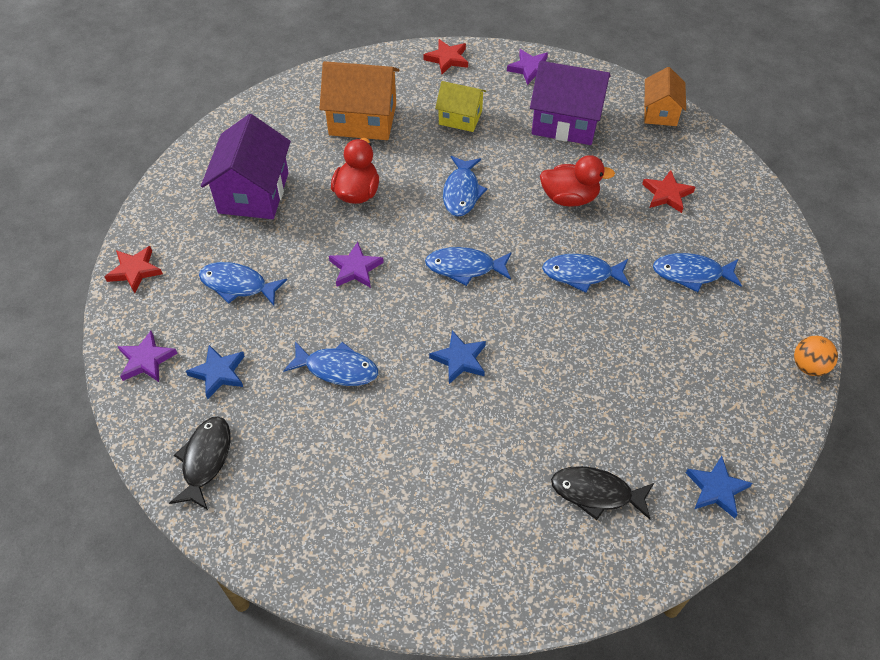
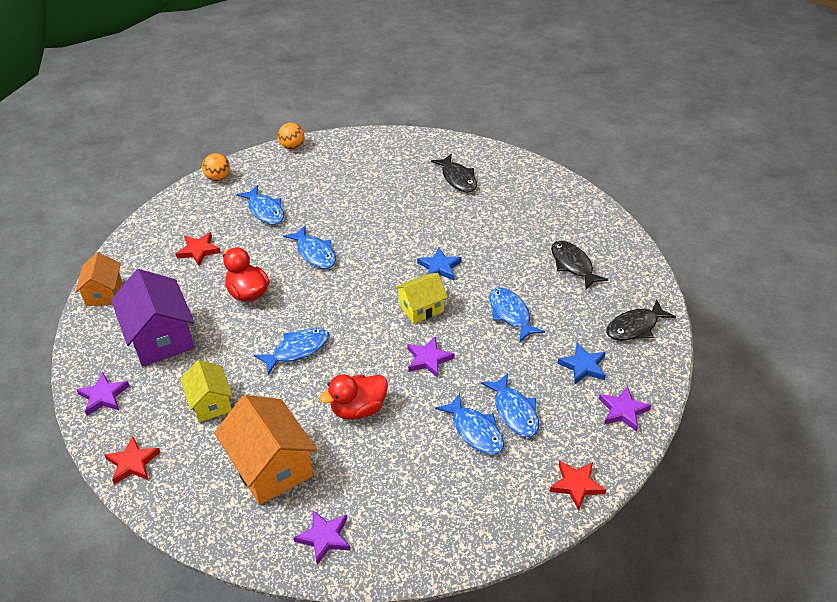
camera: 130 degrees left, 10 degrees down
purple house [201,114,291,219] -> none
blue fish [425,247,512,286] -> blue fish moved to [435,393,504,455]
orange house [644,67,686,126] -> orange house turned 60 degrees counterclockwise [75,252,122,306]
blue star [686,456,752,518] -> none
none -> orange ball [202,153,230,181]
none -> purple star [293,510,351,565]
none -> yellow house [395,273,448,324]
none -> black fish [551,241,608,289]

